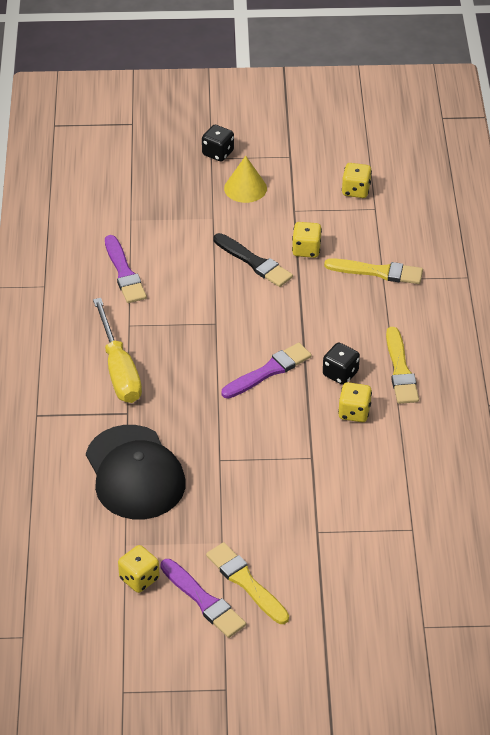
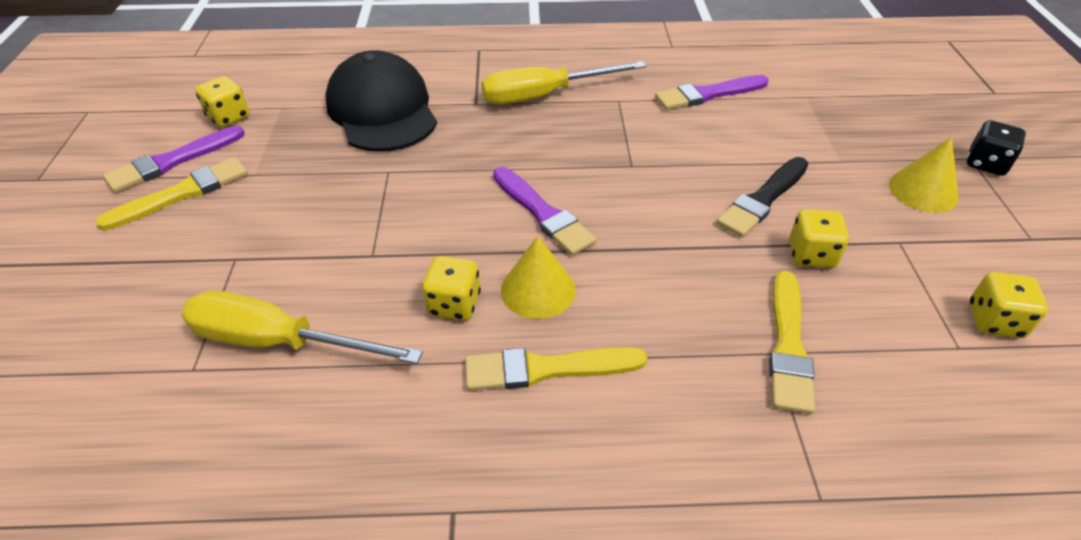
camera: 90 degrees right, 0 degrees up
black cap [86,425,186,519] -> black cap turned 90 degrees clockwise [325,50,437,151]
black dice [323,343,360,385] -> yellow cone [501,236,576,319]
none -> yellow screwdriver [181,290,423,364]

